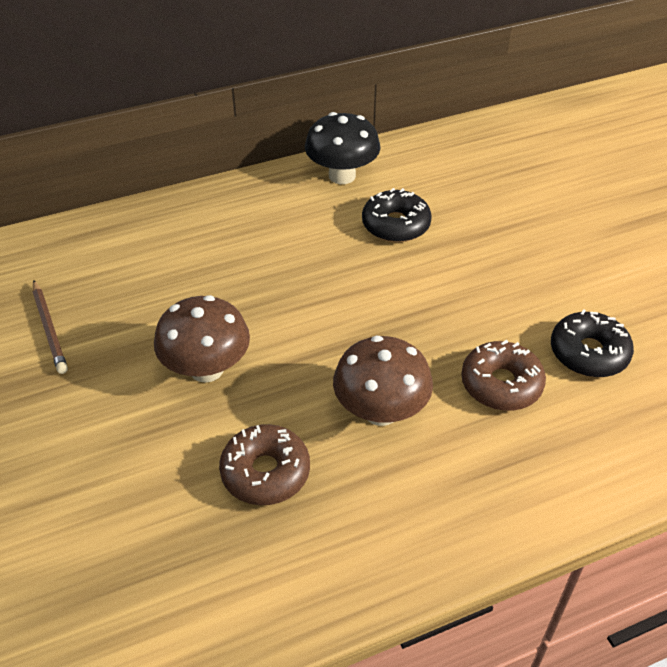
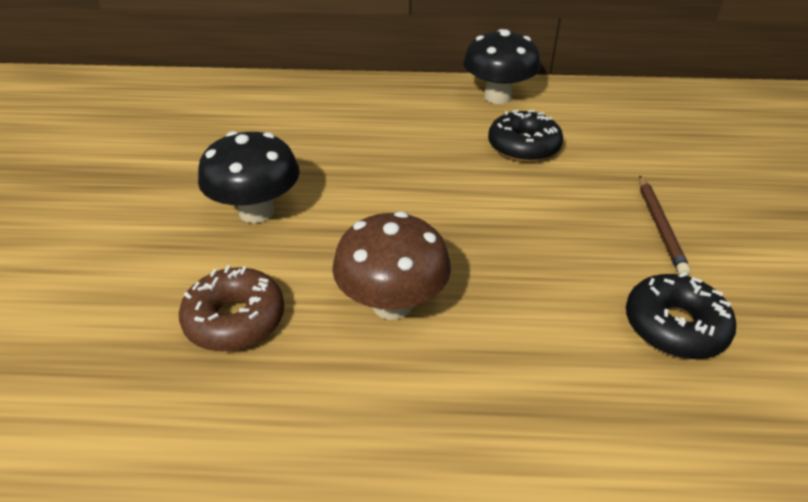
camera: 25 degrees right, 5 degrees down
brown pencil [33,280,68,374] -> brown pencil moved to [639,176,691,275]
brown mushroom [154,295,250,383] -> black mushroom [198,131,300,223]
brown donut [461,340,546,411] -> none

